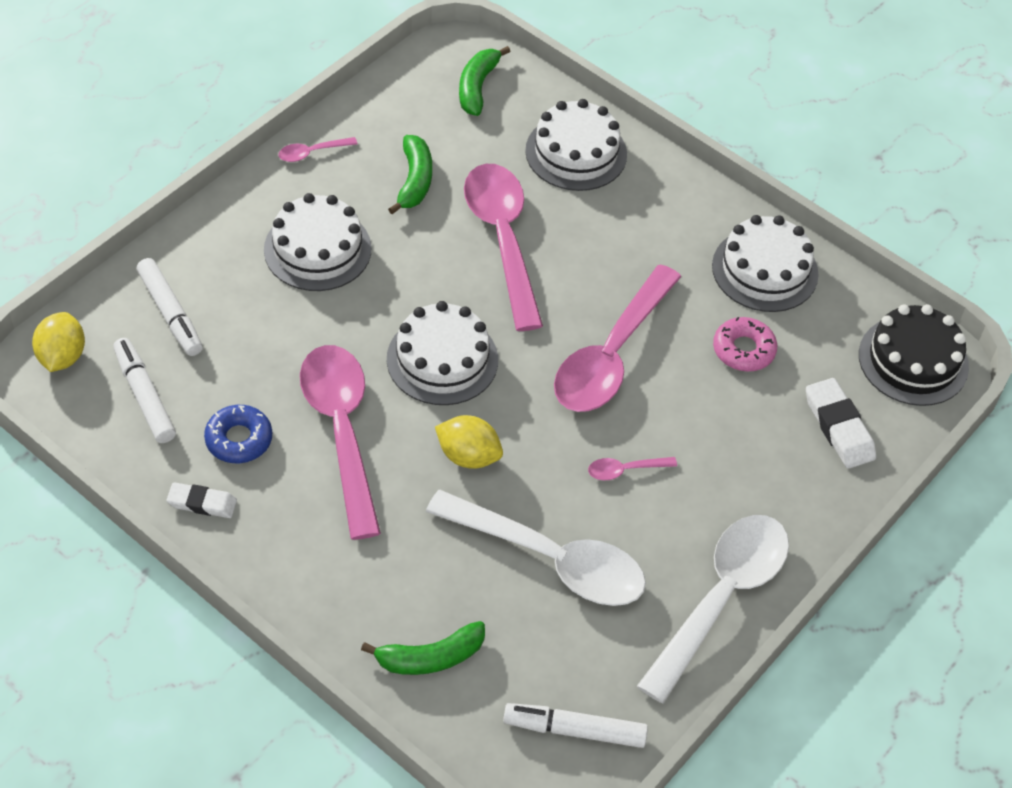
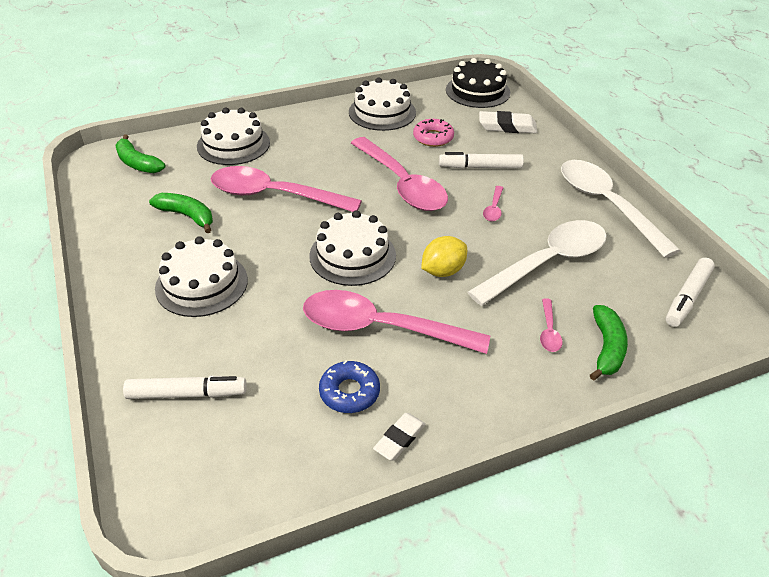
camera: 60 degrees left, 10 degrees down
yellow lemon [32,312,85,372] -> none
white marker [113,338,176,443] -> white marker moved to [439,152,524,168]
pink spoon [278,137,357,162] -> pink spoon moved to [540,298,563,352]

